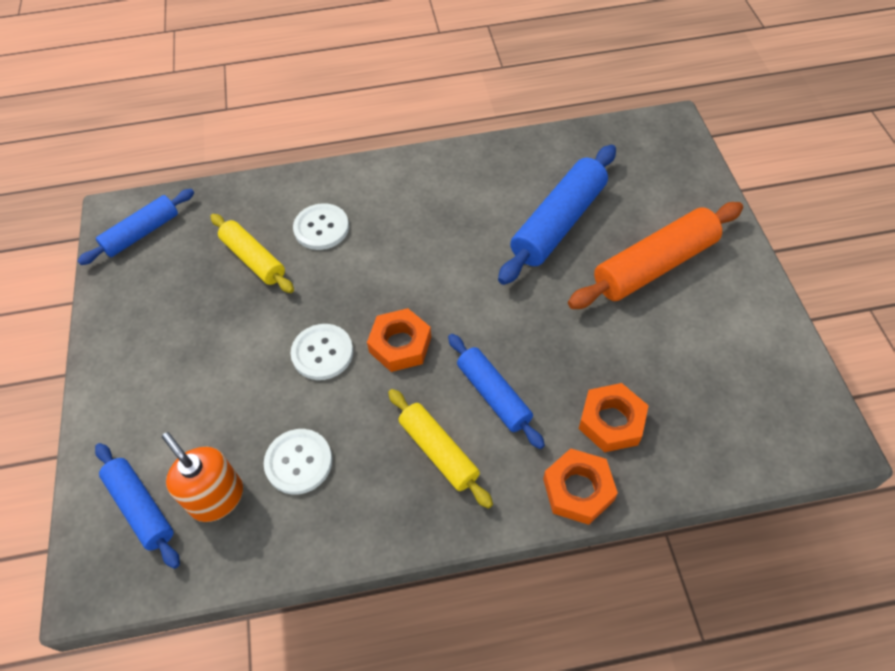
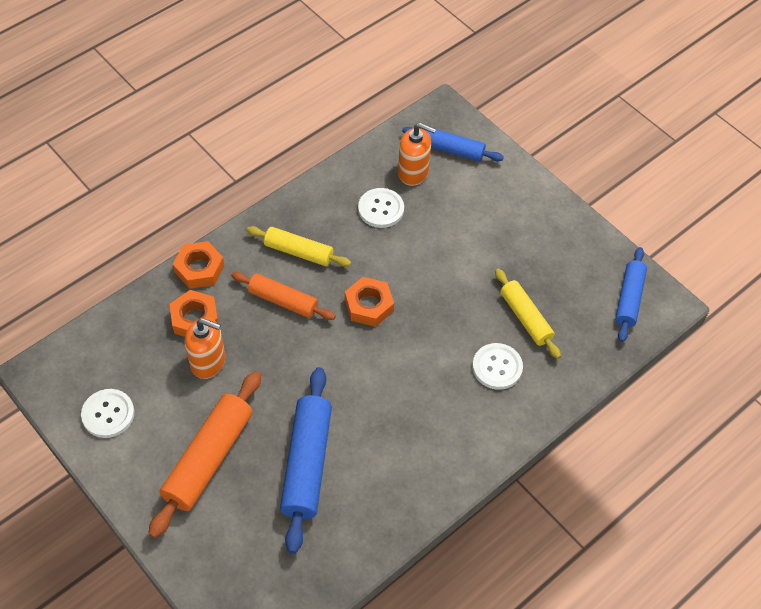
camera: 145 degrees right, 0 degrees up
yellow rolling pin [210,214,294,293] -> yellow rolling pin turned 45 degrees clockwise [495,269,561,359]
white button [291,324,353,380] -> white button moved to [81,389,134,438]
blue rolling pin [448,334,545,449] -> orange rolling pin [231,272,336,320]
none -> orange soap dispenser [185,318,225,379]

